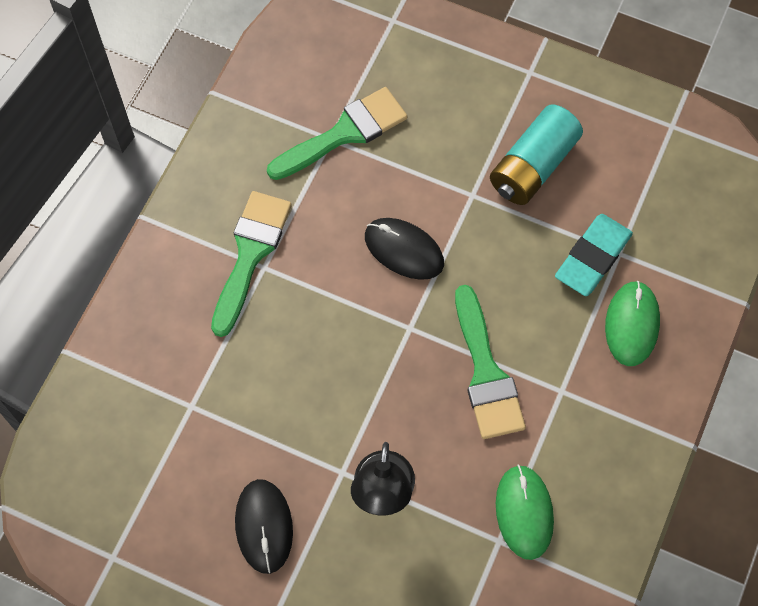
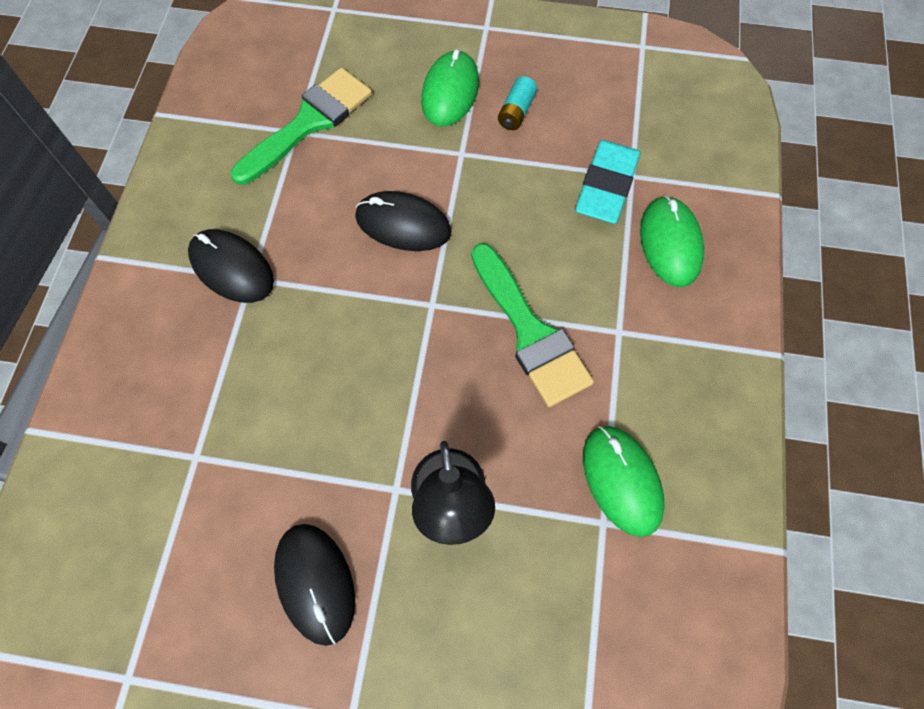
camera: 15 degrees left, 0 degrees up
green brush [211,191,292,337] -> black mouse [188,229,274,303]
turquoise battery [490,104,583,205] -> turquoise battery [498,76,537,130], size x0.48
none -> green mouse [421,49,479,126]

